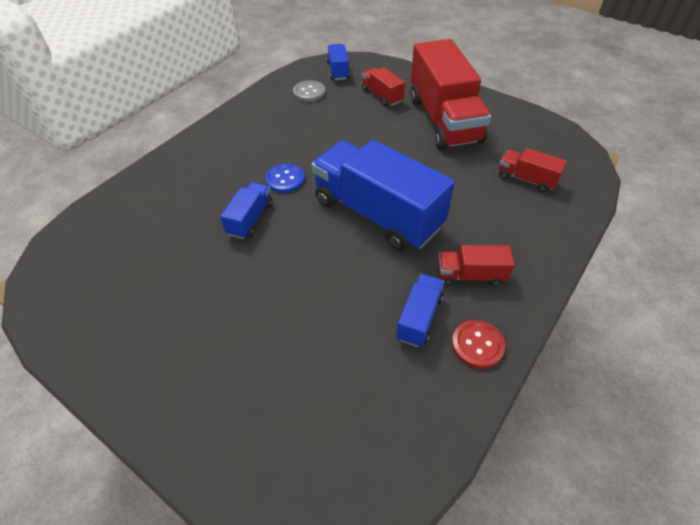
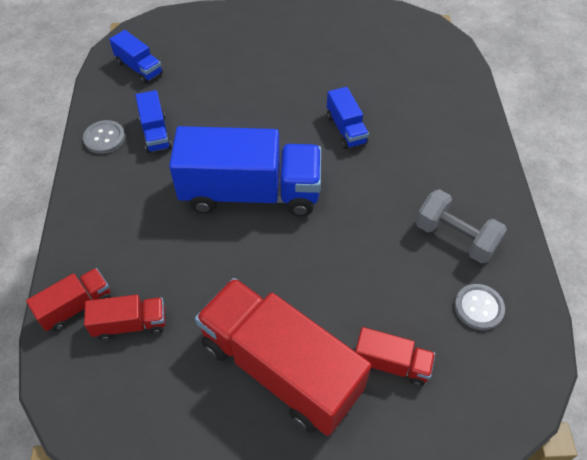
camera: 140 degrees right, 5 degrees up
blue button [265,163,304,193] -> none
blue truck [327,44,350,80] -> blue truck moved to [109,30,163,84]
red truck [438,245,515,287] -> red truck moved to [26,268,111,331]
red button [452,320,505,369] -> grey button [83,120,125,154]
none -> grey dumbbell [416,189,507,264]

